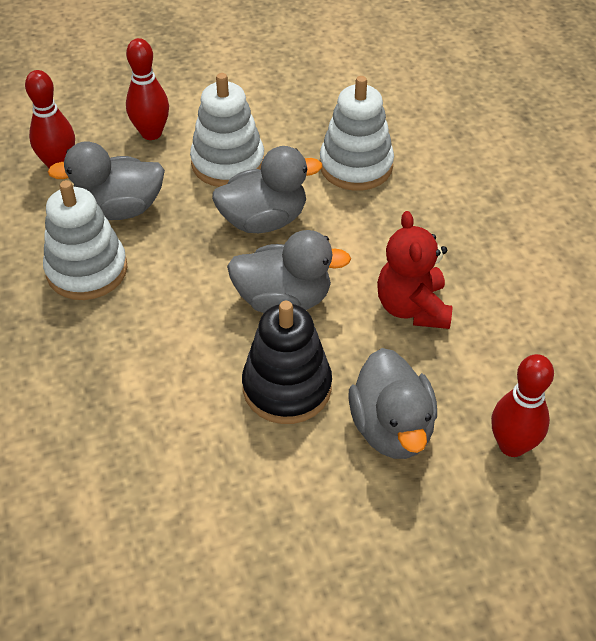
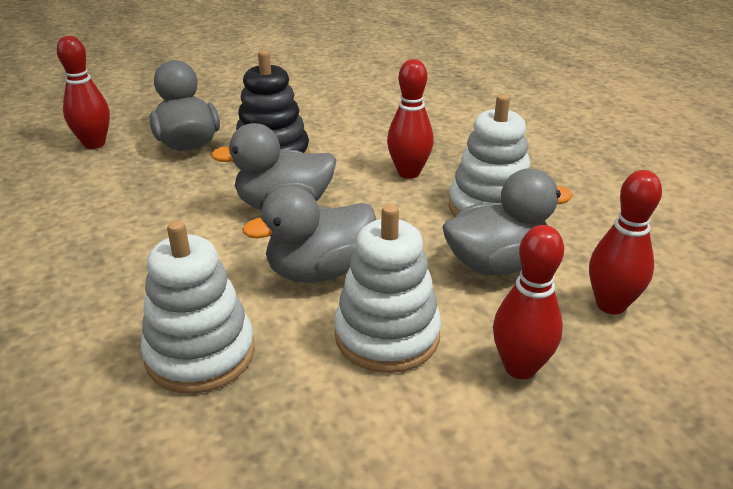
camera: 170 degrees right, 15 degrees down
red teddy bear [377,211,452,329] -> none
none -> red bowling pin [387,59,434,179]

